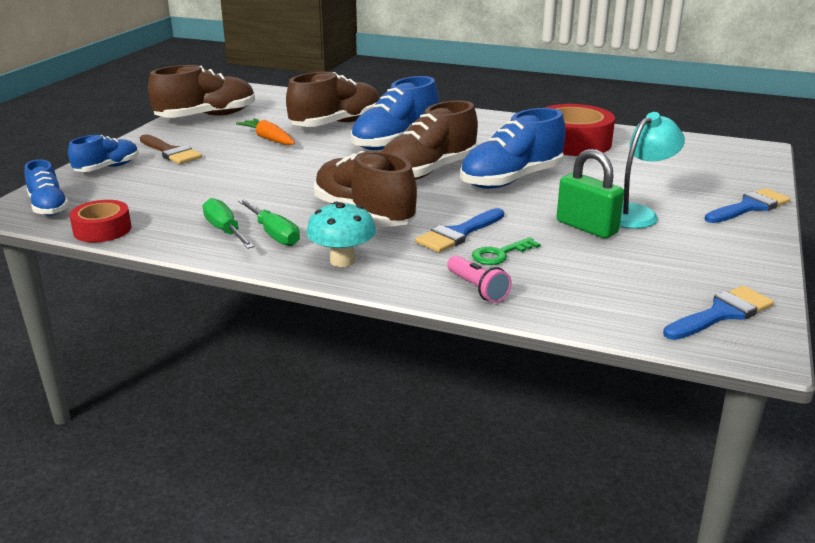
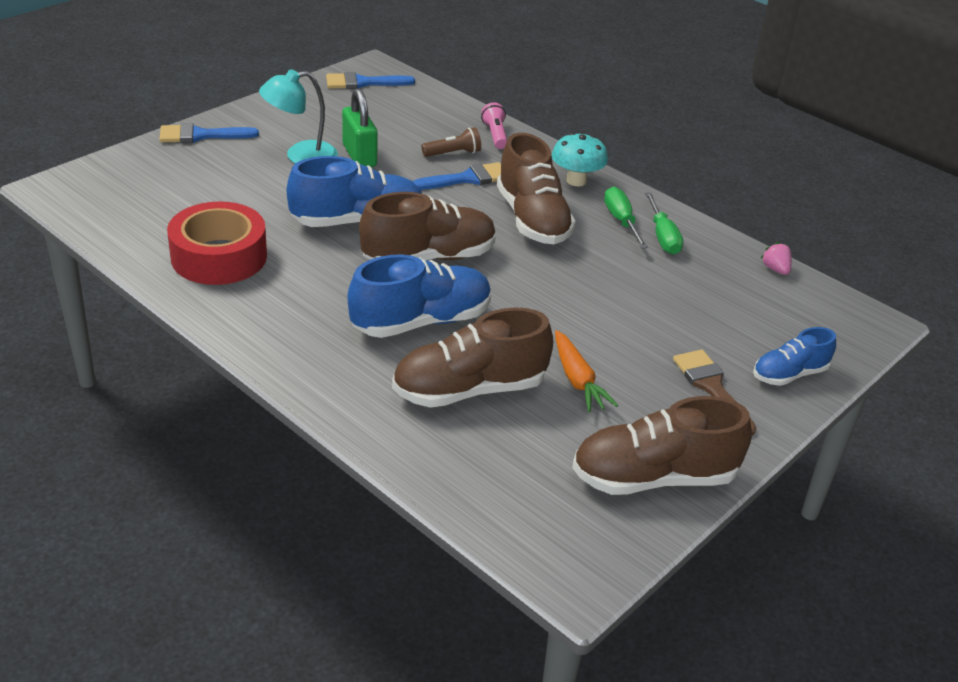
camera: 160 degrees left, 10 degrees up
blue shoe [25,159,69,216] -> none
red tape [69,200,132,243] -> pink strawberry [761,242,792,275]
green key [472,237,540,265] -> brown flashlight [422,127,481,157]

